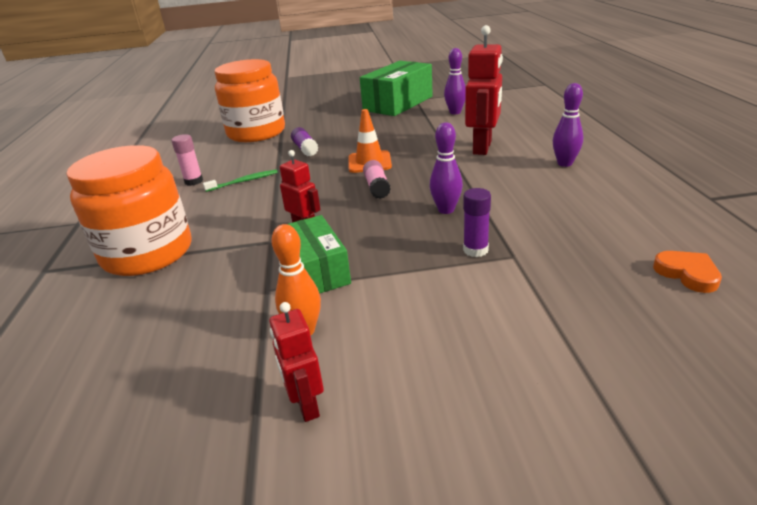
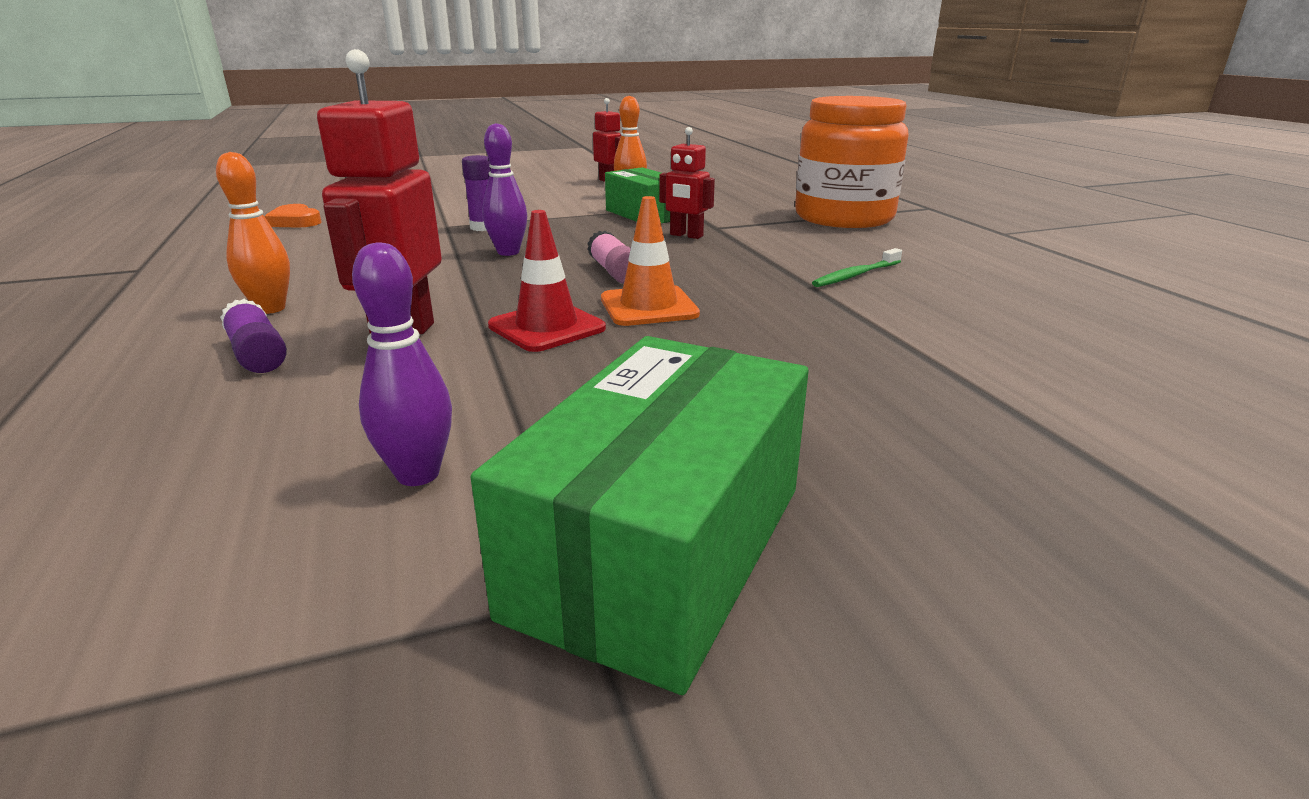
camera: 165 degrees right, 5 degrees down
pink glue stick [172,134,203,186] -> none
orange jar [214,59,285,142] -> none
purple glue stick [291,127,318,157] -> purple glue stick moved to [220,299,287,373]
purple bowling pin [553,83,583,167] -> orange bowling pin [216,152,290,314]
none -> red traffic cone [488,210,606,352]

